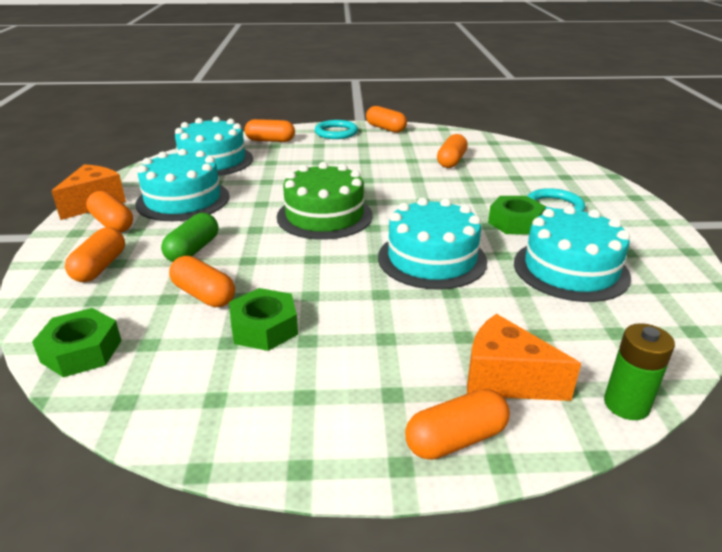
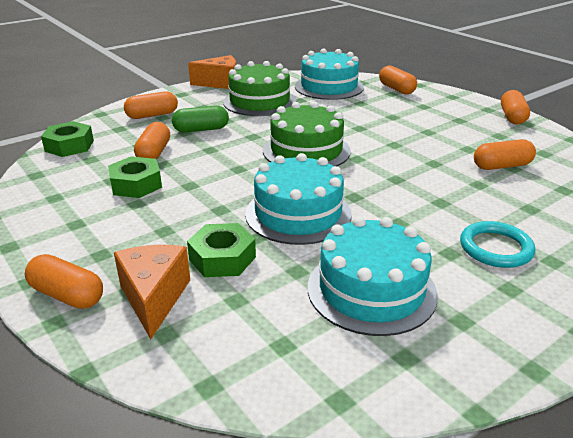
camera: 55 degrees right, 0 degrees up
orange capsule [86,191,133,232] -> none
turquoise cake [135,149,229,221] -> green cake [223,61,296,116]
turquoise ring [315,120,358,139] -> none
green nut [488,196,546,234] -> green nut moved to [187,223,256,277]
green battery [604,323,675,420] -> none

